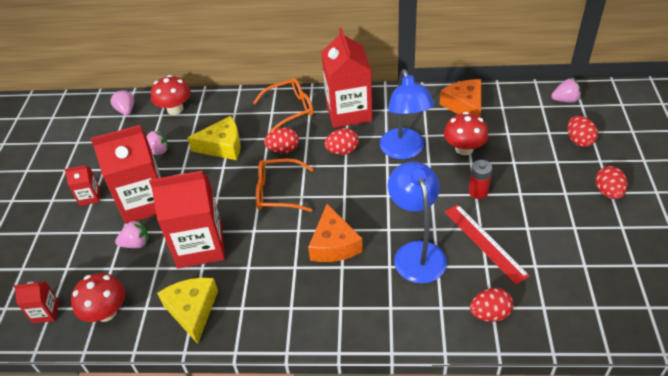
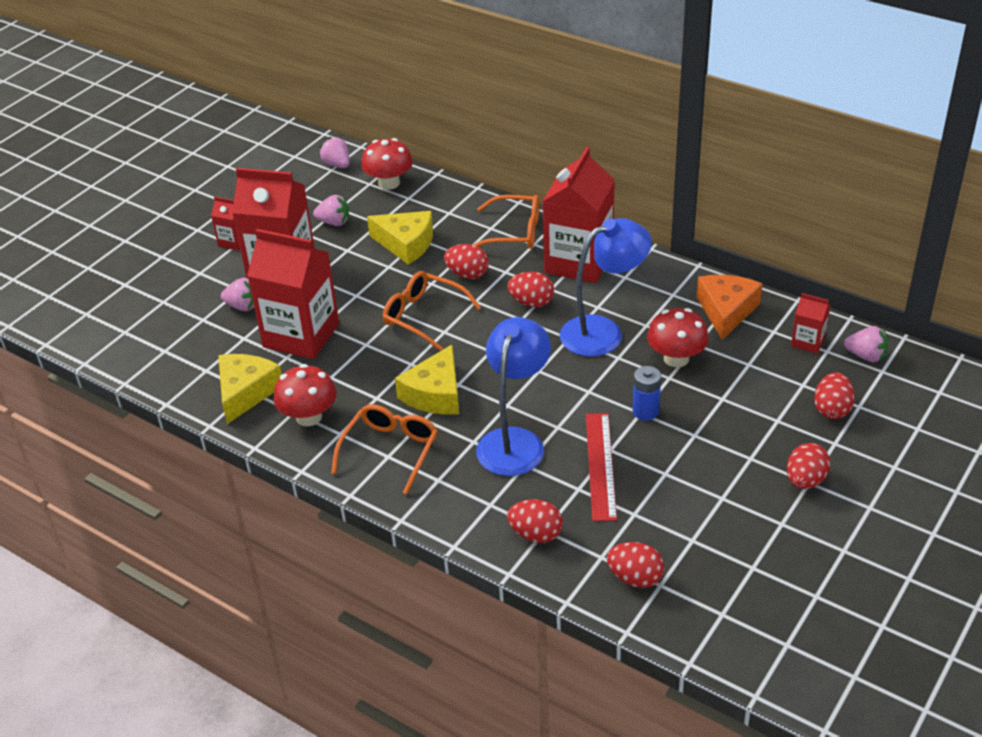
camera: 30 degrees right, 5 degrees down
red carton [13,281,59,324] -> red carton moved to [791,293,830,354]
red mushroom [71,273,125,322] -> red mushroom moved to [274,364,337,426]
pink strawberry [110,90,134,115] -> pink strawberry turned 45 degrees counterclockwise [319,137,350,168]
orange cheese [308,204,363,262] -> yellow cheese [395,345,459,415]
blue lamp [380,69,435,159] -> blue lamp turned 135 degrees counterclockwise [560,218,652,357]
red battery [469,160,492,199] -> blue battery [633,366,661,421]
none -> orange glasses [331,404,438,495]
none -> red egg [607,542,665,588]

